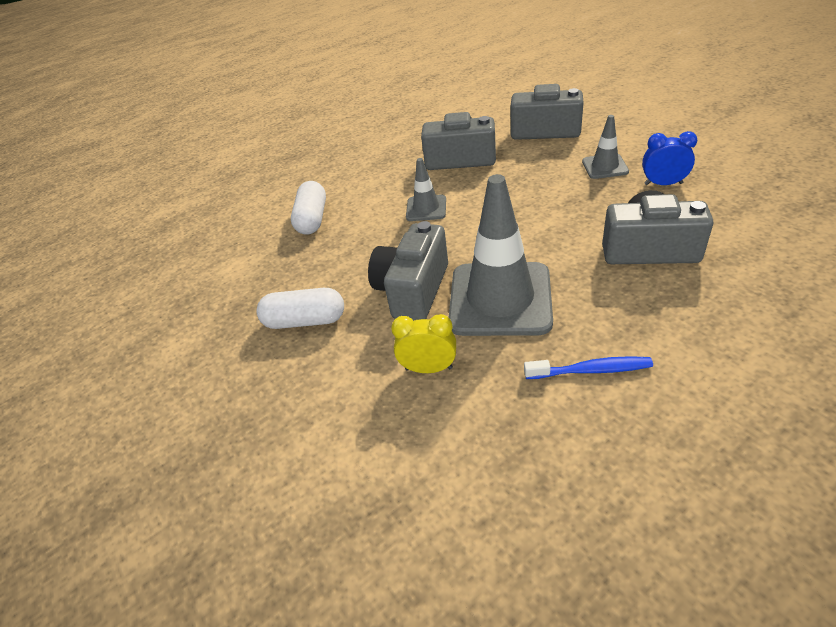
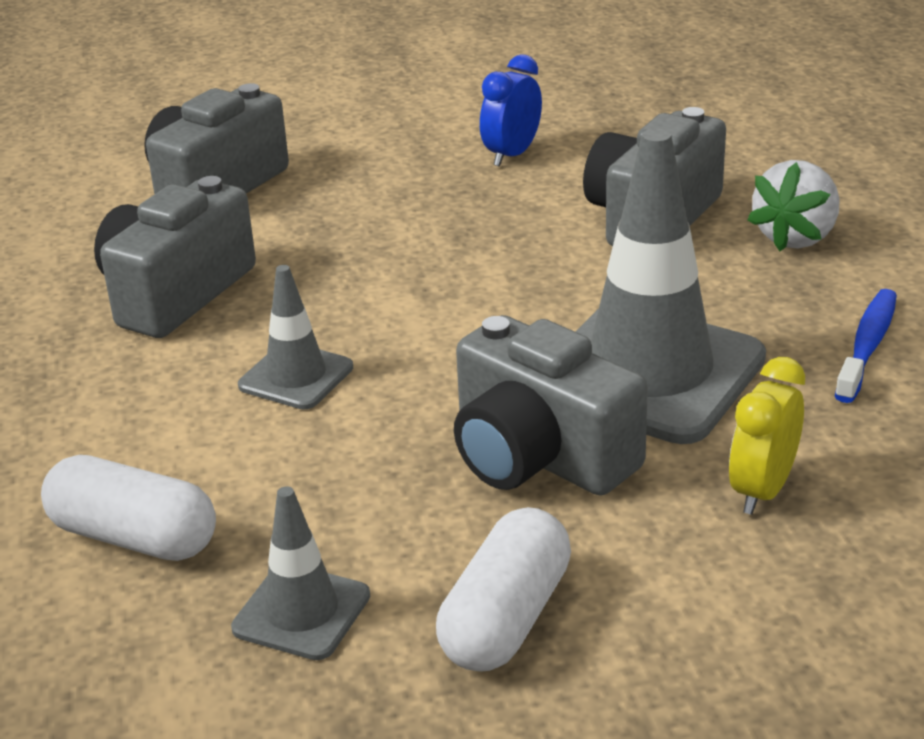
camera: 70 degrees left, 10 degrees down
grey traffic cone [582,115,629,179] -> grey traffic cone moved to [231,486,370,660]
none -> white strawberry [747,160,840,251]

